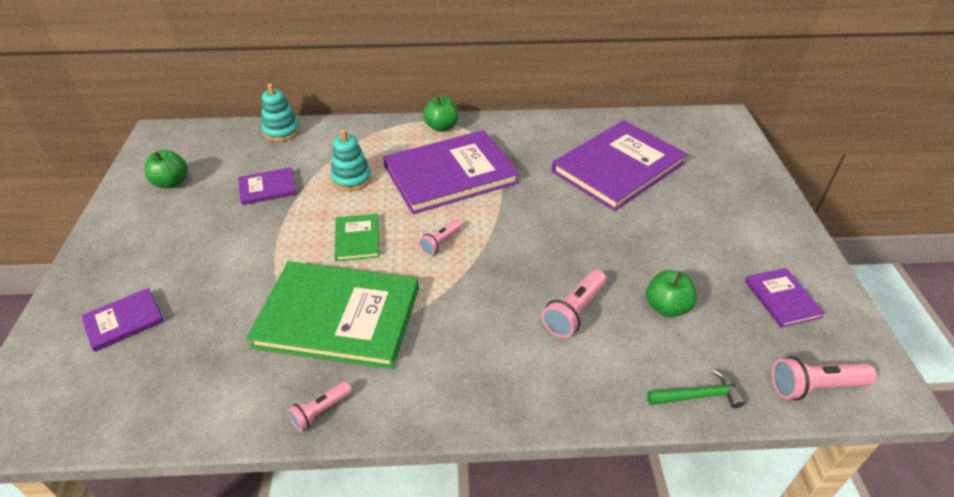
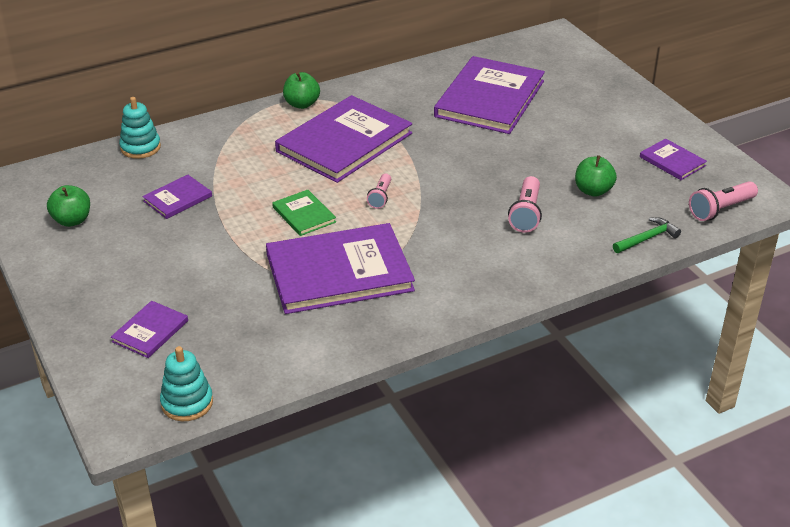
camera: 25 degrees left, 5 degrees down
green book [246,261,419,369] -> purple book [266,223,415,314]
pink flashlight [287,381,352,432] -> none
turquoise stacking toy [331,129,372,191] -> turquoise stacking toy moved to [160,346,213,421]

